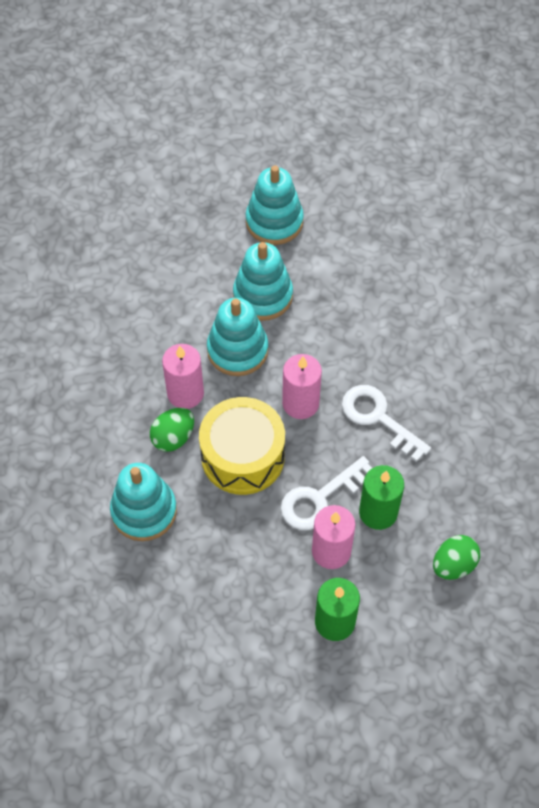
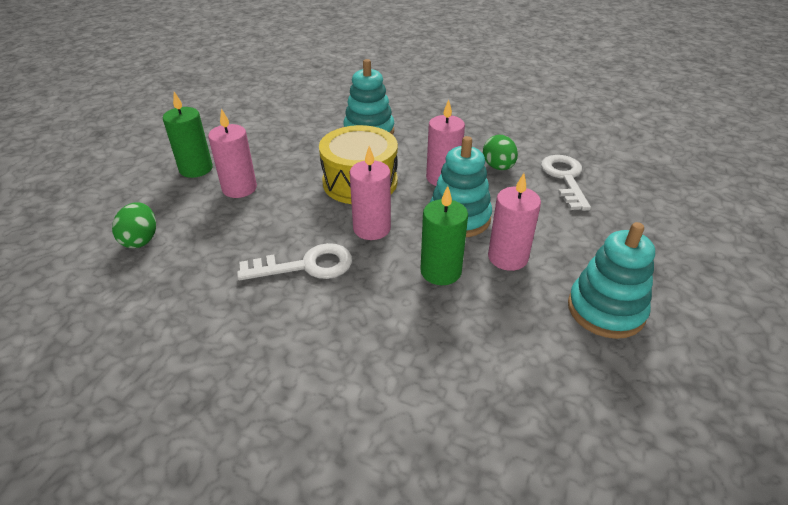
camera: 125 degrees right, 20 degrees down
green egg [150,408,194,452] -> green egg moved to [483,135,518,170]
turquoise stacking toy [233,242,293,321] -> pink candle [488,173,541,271]
white key [281,456,372,530] -> white key moved to [541,155,591,211]
green candle [359,465,404,530] -> green candle moved to [420,186,468,285]

